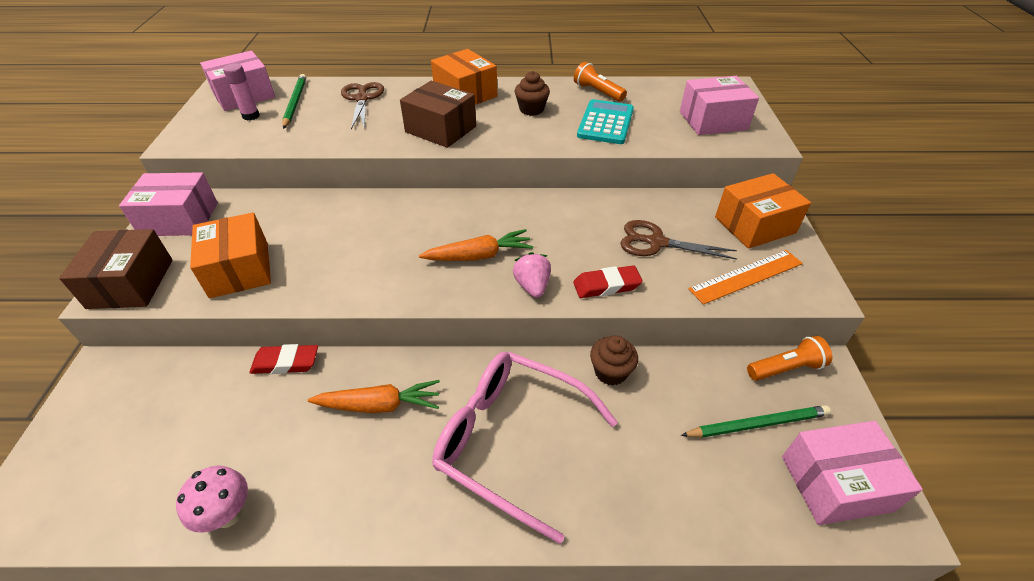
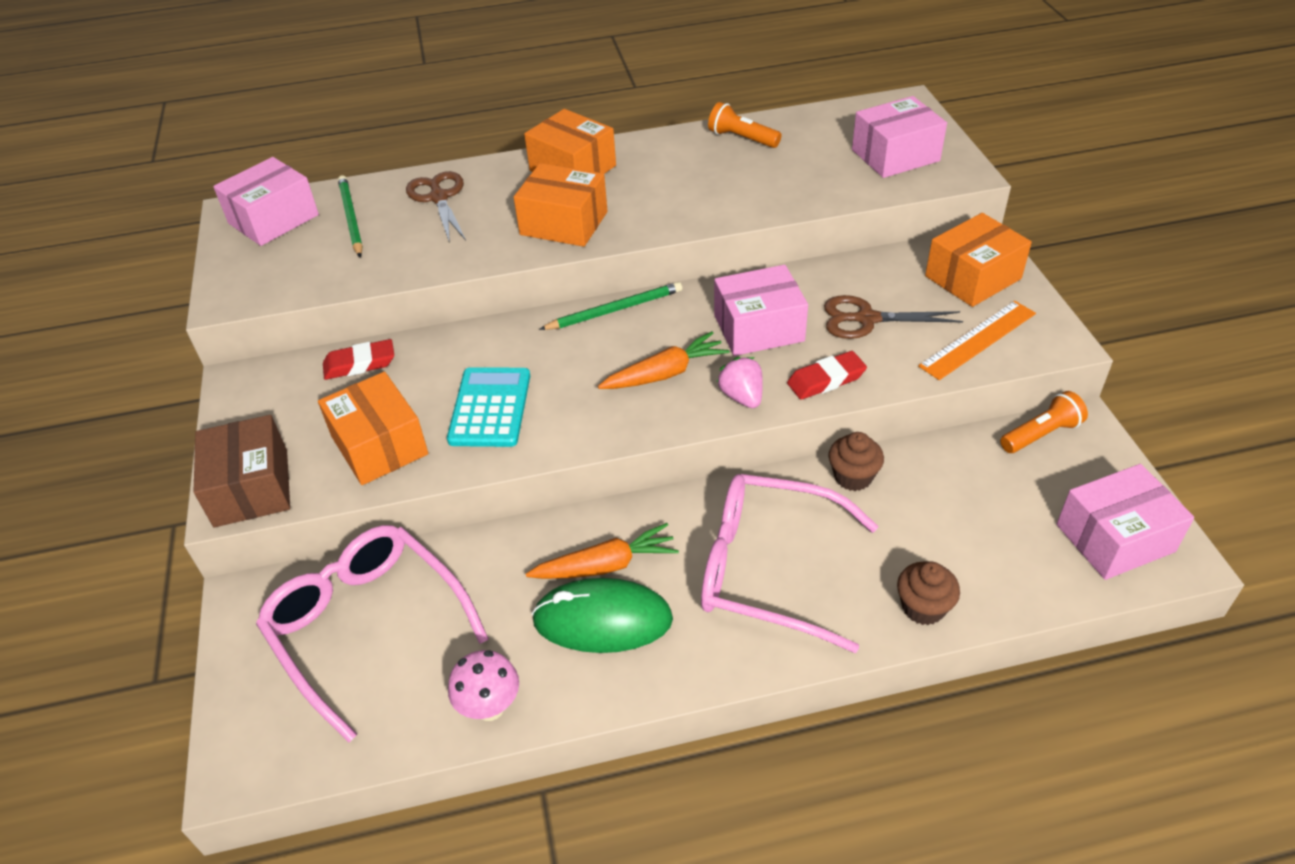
camera: 10 degrees left, 0 degrees up
pink box [119,172,218,236] -> pink box moved to [714,265,808,356]
pink glue stick [223,63,260,121] -> none
red eraser [249,344,318,374] -> red eraser moved to [323,339,394,380]
brown box [400,81,476,148] -> orange box [514,163,607,247]
brown cupcake [515,71,550,116] -> brown cupcake moved to [897,561,960,625]
turquoise calculator [577,99,634,144] -> turquoise calculator moved to [447,367,530,447]
green pencil [681,405,831,438] -> green pencil moved to [539,282,682,330]
none -> pink glasses [256,525,489,742]
none -> green mouse [532,578,673,653]

